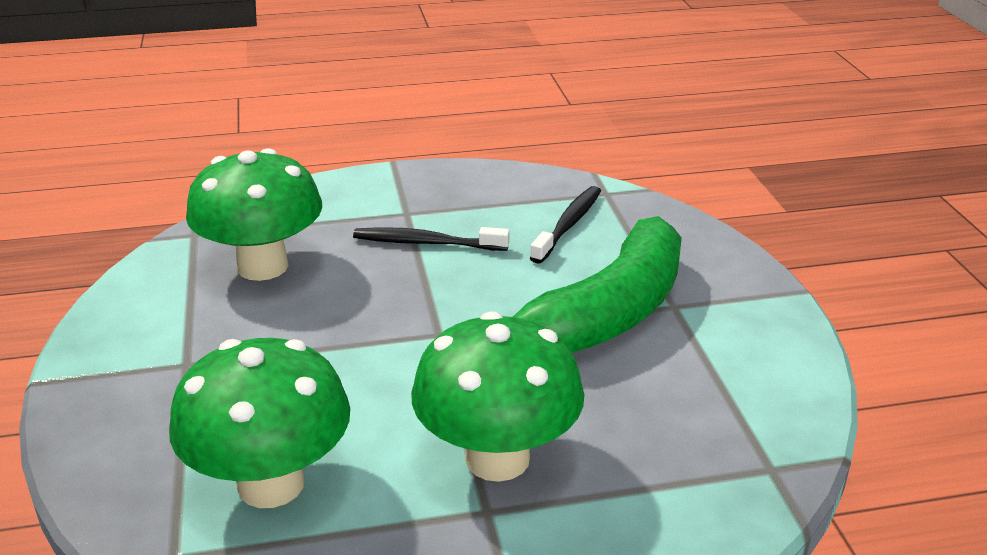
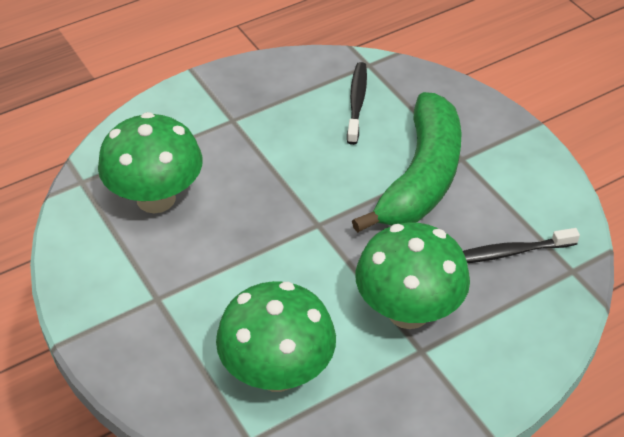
camera: 20 degrees left, 15 degrees up
black toothbrush [353,227,510,251] -> black toothbrush moved to [463,228,580,263]

